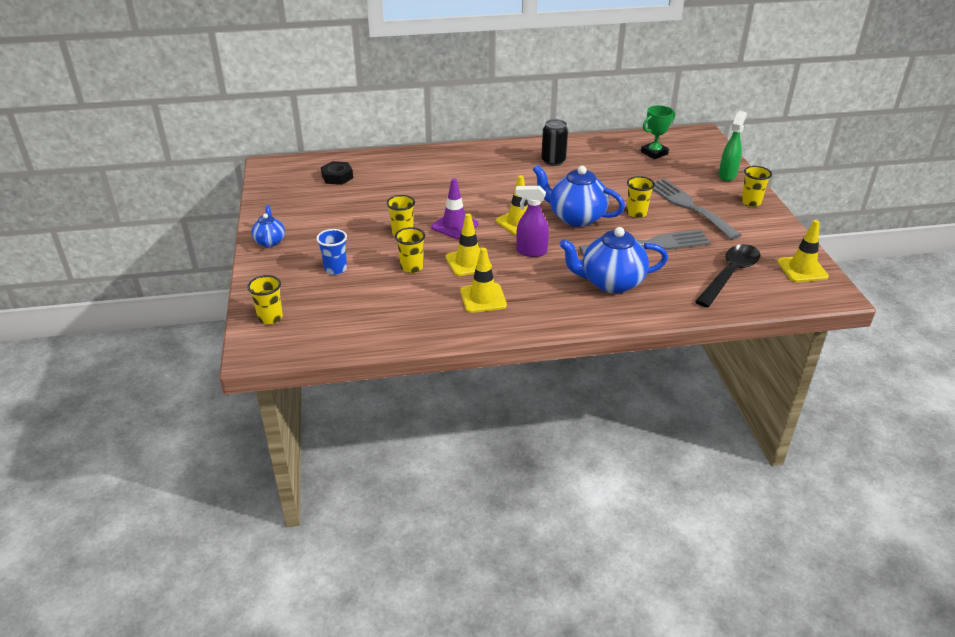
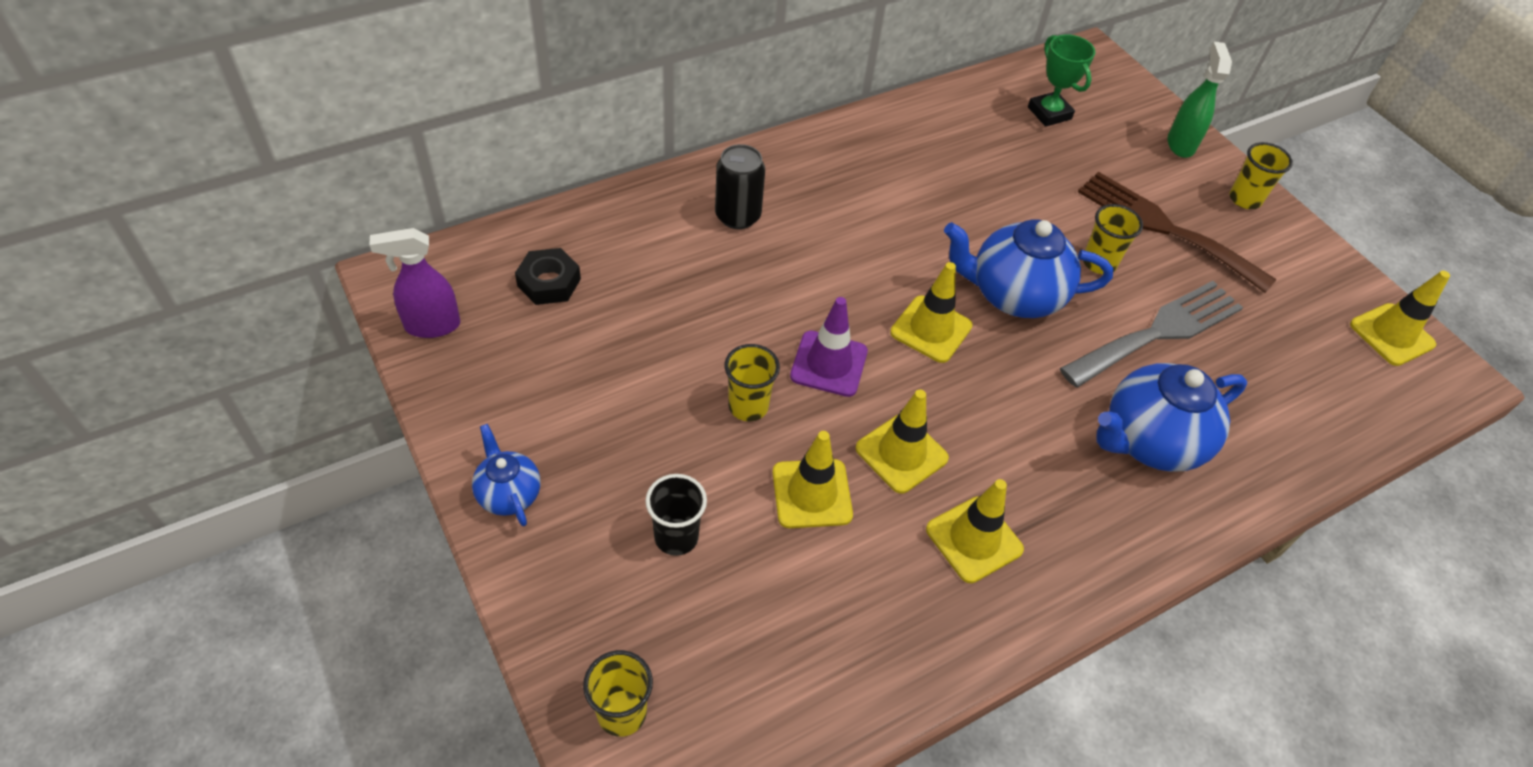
camera: 25 degrees left, 15 degrees up
blue cup [316,229,347,275] -> black cup [645,474,707,556]
yellow cup [395,227,425,273] -> yellow traffic cone [773,431,853,528]
purple spray bottle [516,186,549,257] -> purple spray bottle moved to [369,228,460,338]
black can [541,119,568,166] -> black can moved to [715,144,765,229]
green trophy [641,105,675,159] -> green trophy turned 60 degrees counterclockwise [1028,34,1095,127]
grey fork [652,178,742,240] -> brown fork [1078,172,1277,293]
black spoon [695,244,760,308] -> none

